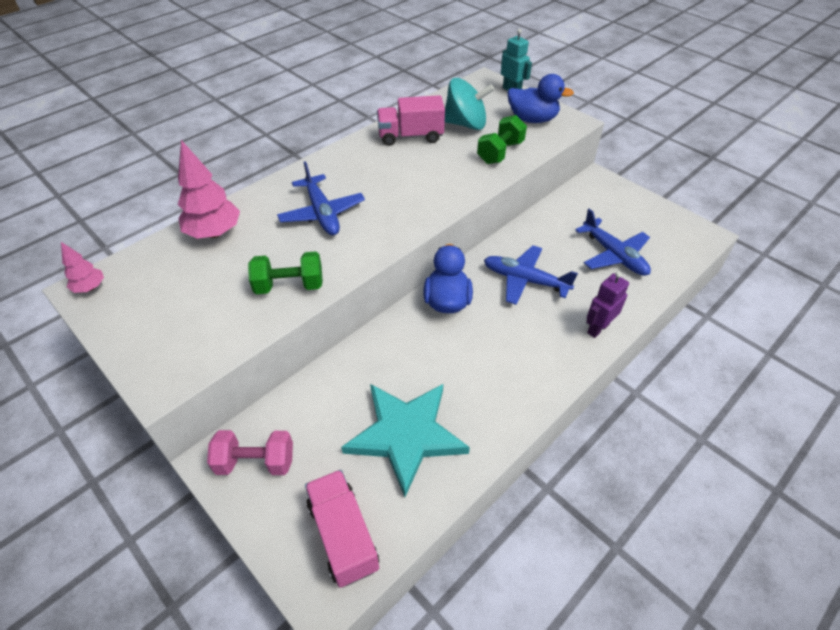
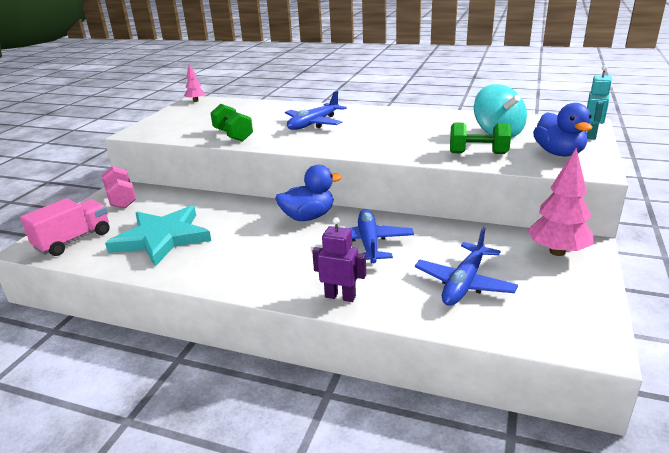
camera: 65 degrees right, 20 degrees down
pink tree [178,140,240,239] -> pink tree moved to [528,148,593,256]
pink truck [377,95,445,146] -> none

